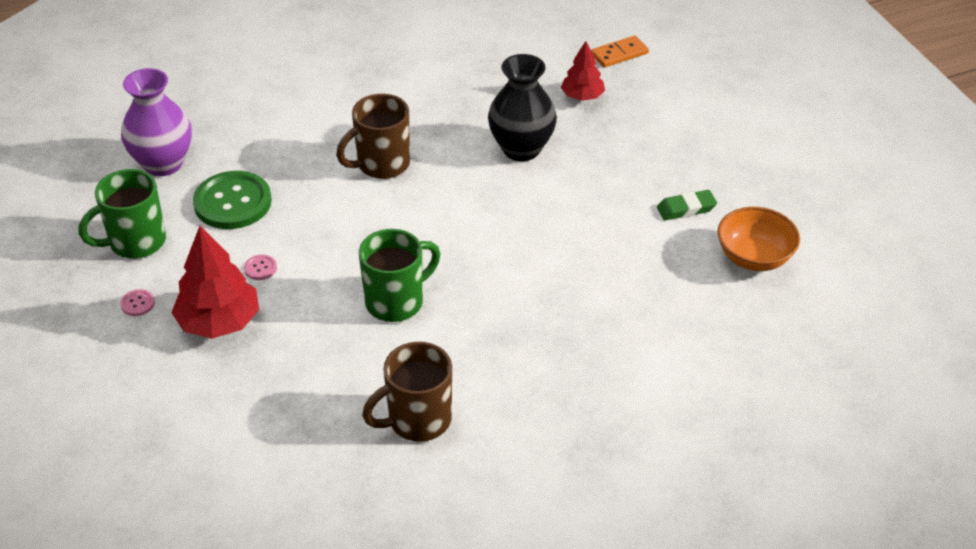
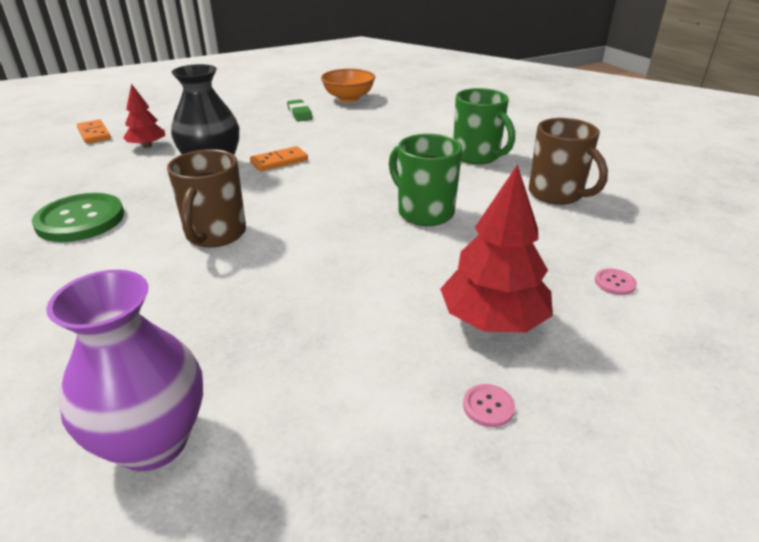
camera: 95 degrees left, 10 degrees down
green mug [79,169,166,259] -> green mug moved to [453,88,515,164]
green button [193,171,272,229] -> green button moved to [32,193,124,242]
pink button [244,255,277,280] -> pink button moved to [595,268,637,295]
brown mug [336,94,410,179] -> brown mug turned 45 degrees clockwise [167,149,246,247]
none -> orange domino [250,146,308,171]

